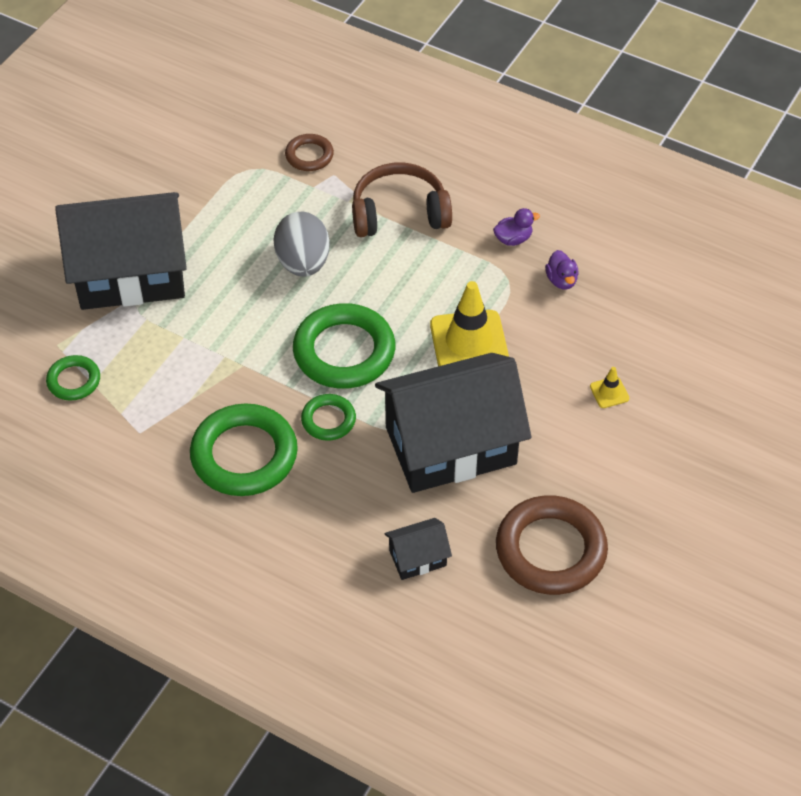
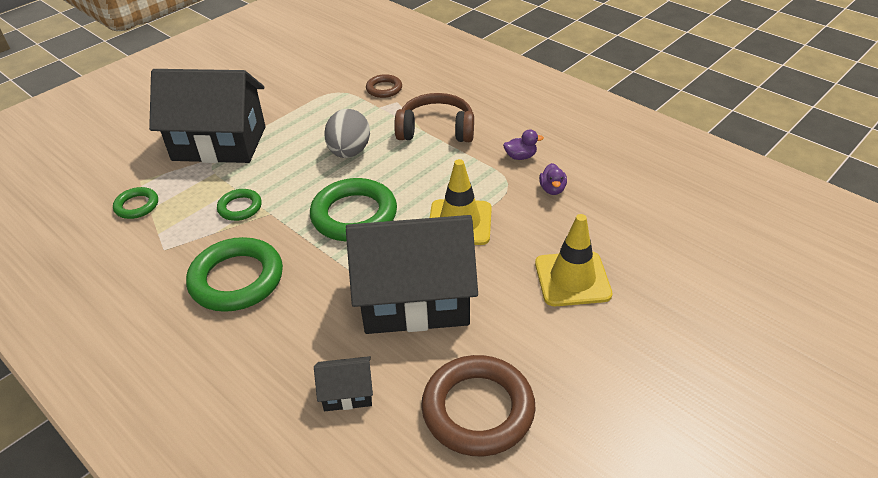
camera: 15 degrees right, 10 degrees down
green ring [301,394,356,441] -> green ring moved to [217,189,262,221]
yellow traffic cone [590,367,629,408] -> yellow traffic cone [535,214,612,306], size x2.25

